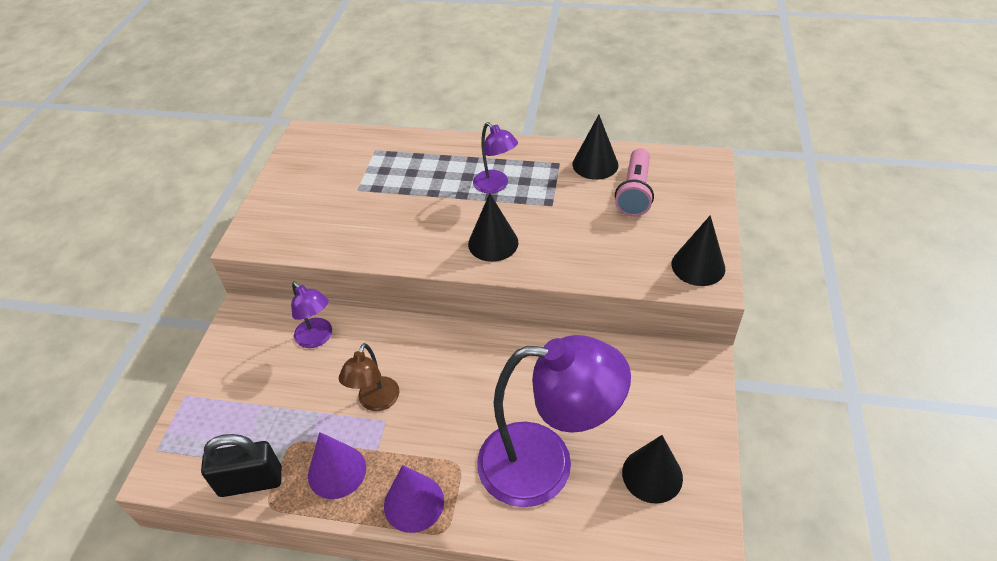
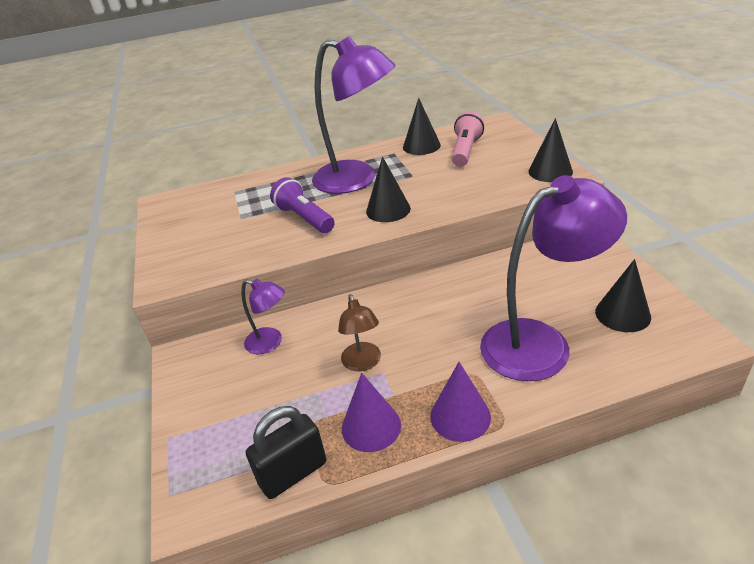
camera: 25 degrees left, 10 degrees down
purple lamp [473,122,518,193] -> purple lamp [312,36,395,194], size x2.09
pink flashlight [615,148,654,217] -> pink flashlight turned 150 degrees counterclockwise [452,111,484,167]
none -> purple flashlight [270,177,335,233]

